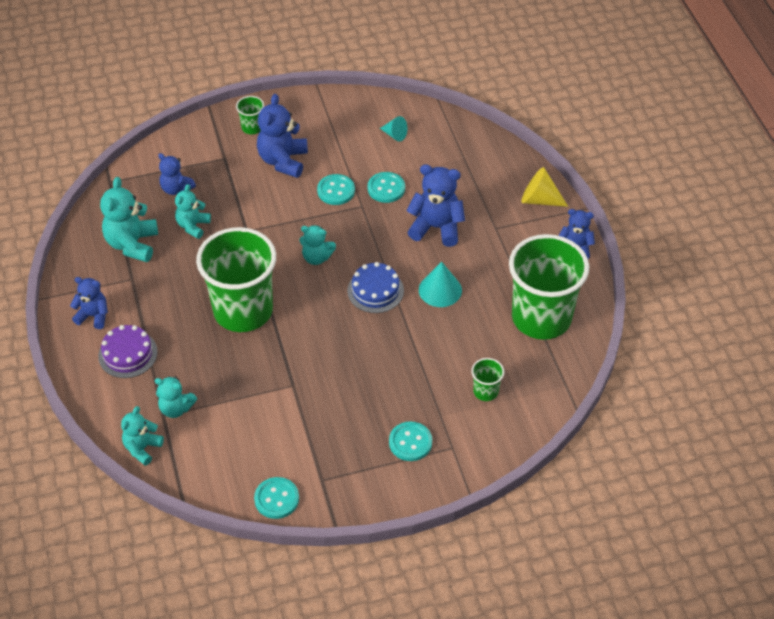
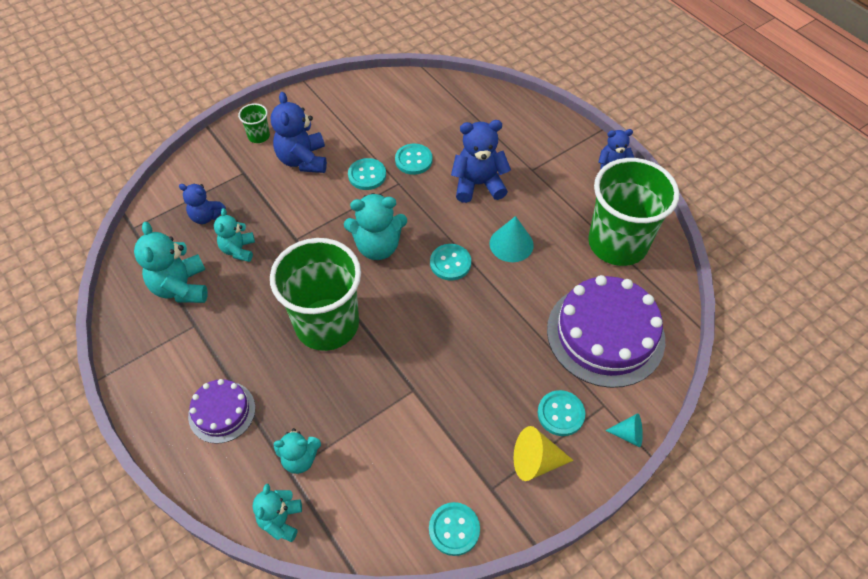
camera: 20 degrees left, 5 degrees up
blue teddy bear [70,277,108,329] -> none
turquoise teddy bear [299,225,336,265] -> turquoise teddy bear [344,193,407,260], size x1.59
blue cake [347,262,404,313] -> turquoise button [430,244,471,280]
turquoise cone [380,116,407,142] -> turquoise cone moved to [605,413,643,447]
green cup [471,358,504,401] -> purple cake [547,275,665,388]
yellow cone [521,167,568,207] -> yellow cone moved to [514,426,574,481]

